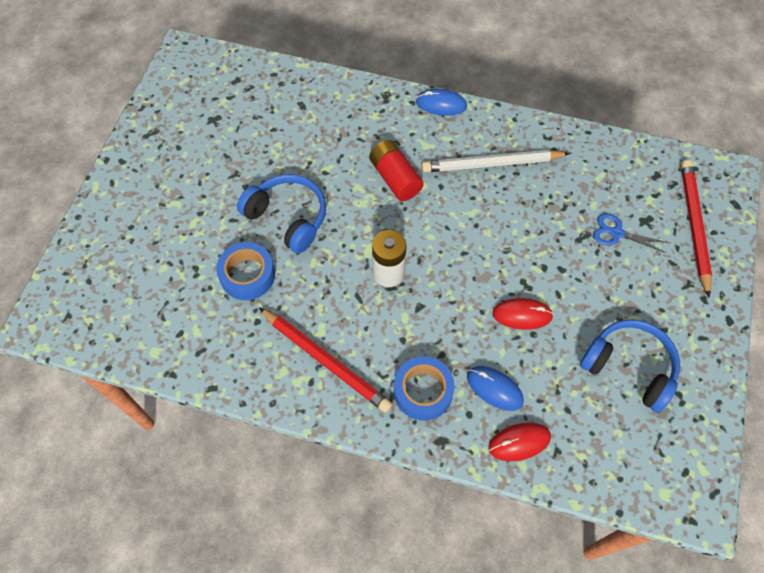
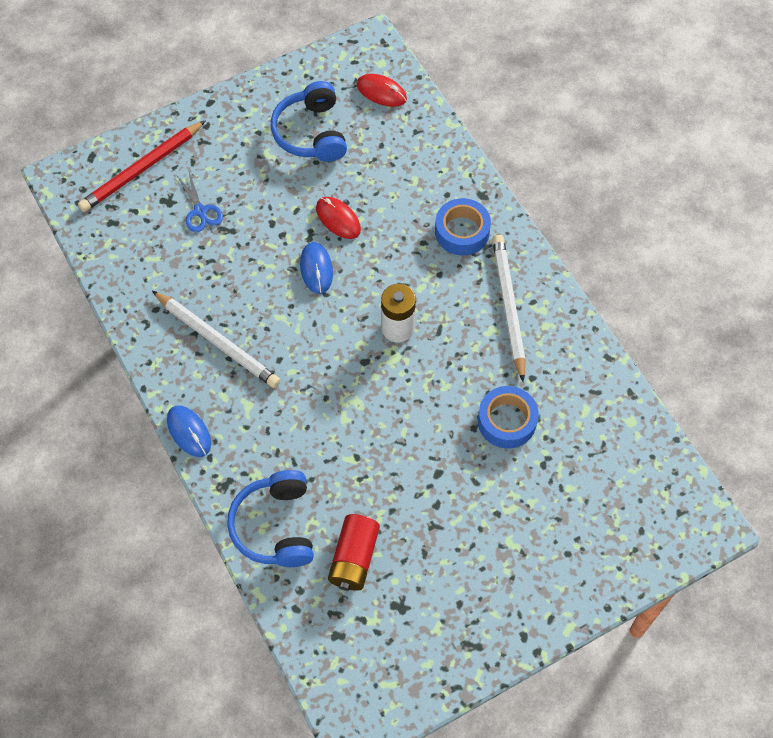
camera: 135 degrees left, 0 degrees up
blue headphones [237,174,326,254] -> blue headphones moved to [227,470,314,567]
red pencil [259,307,392,413] -> white pencil [492,235,525,382]
red battery [369,140,424,201] -> red battery moved to [328,514,380,591]
blue mouse [467,366,524,411] -> blue mouse moved to [300,242,333,294]
red mouse [489,422,551,461] -> red mouse moved to [357,74,407,107]

